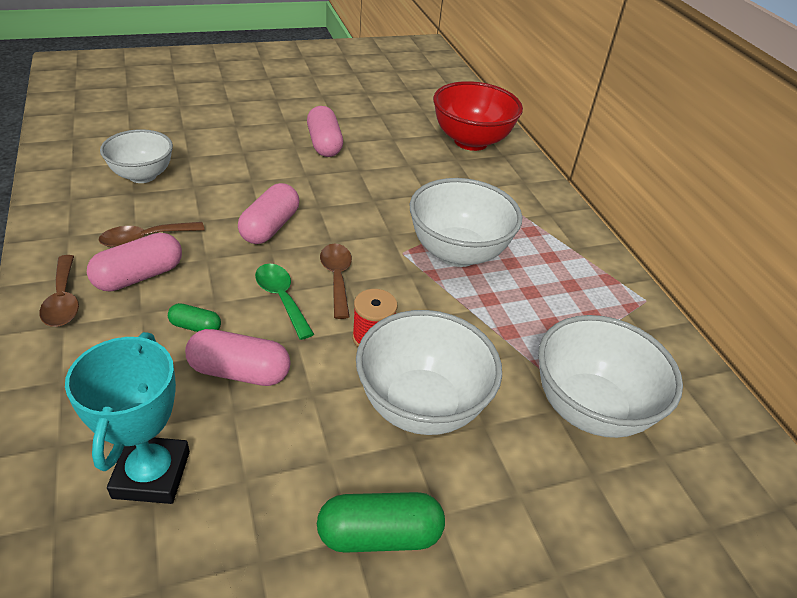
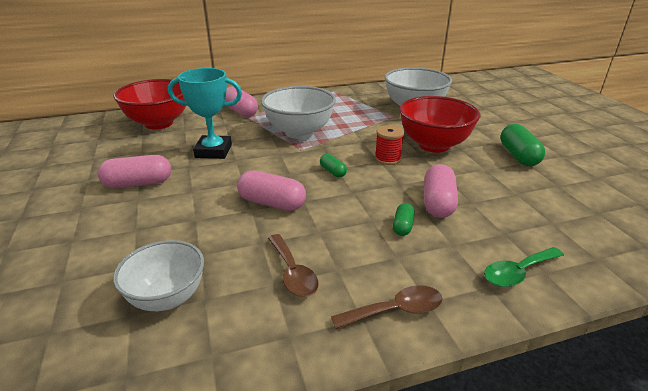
camera: 85 degrees left, 10 degrees down
turquoise trophy [65,332,190,504] -> turquoise trophy moved to [168,68,242,159]
pink capsule [87,233,182,292] -> pink capsule moved to [225,86,258,117]
green spoon [255,263,314,340] -> green spoon moved to [484,247,564,287]
brown spoon [320,243,352,319] -> green capsule [320,154,347,178]
white bowl [356,310,502,435] -> red bowl [399,96,480,153]

